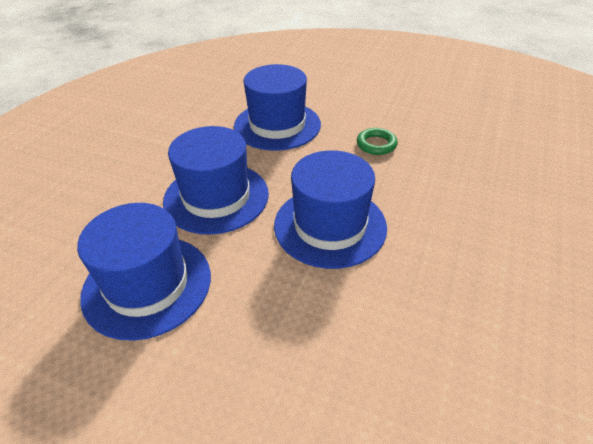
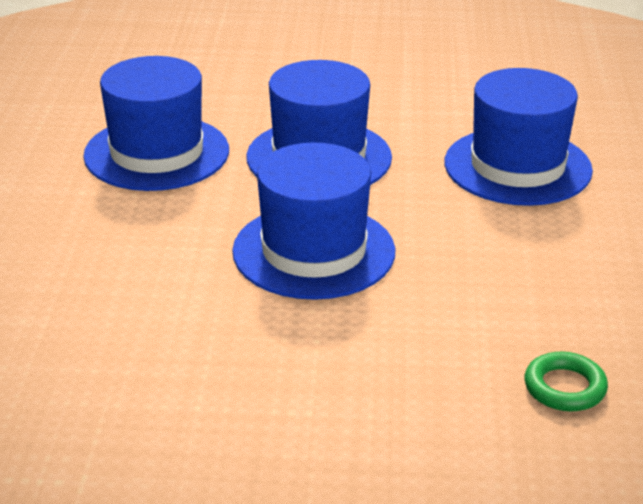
camera: 70 degrees right, 10 degrees down
green ring [357,128,398,155] -> green ring moved to [525,352,608,411]

